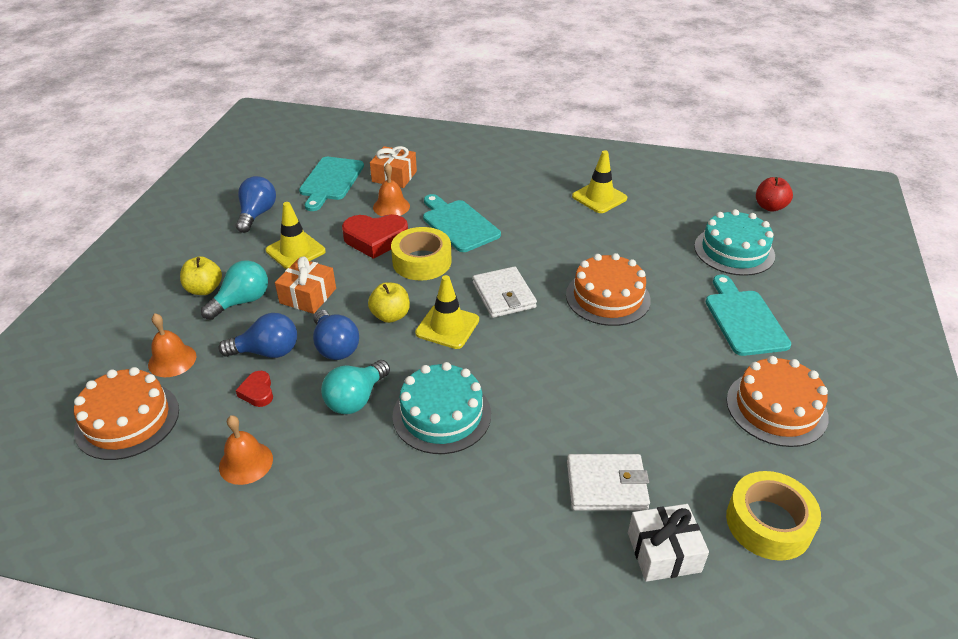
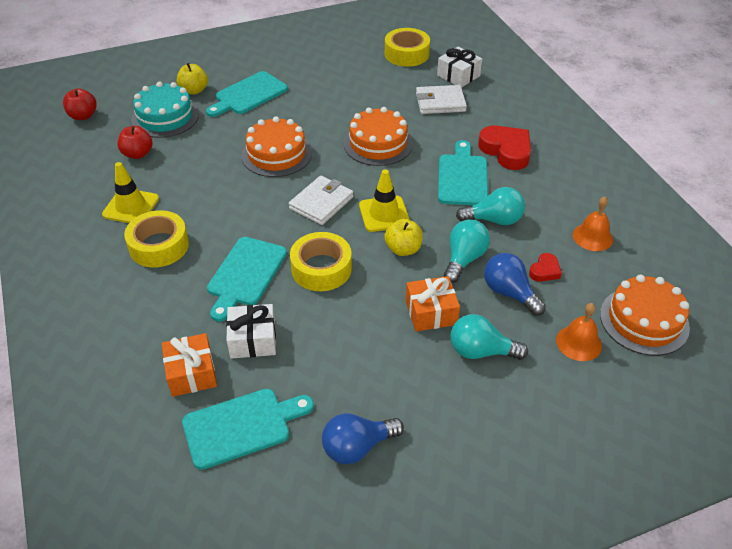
camera: 125 degrees left, 5 degrees up
yellow apple [180,256,222,295] -> yellow apple moved to [177,63,208,95]
yellow traffic cone [266,202,326,269] -> none
blue light bulb [313,310,359,360] -> turquoise light bulb [444,220,490,283]
red heart [342,214,408,259] -> red heart moved to [478,126,531,170]
orange bell [373,163,410,216] -> white gift [226,304,276,359]
turquoise cake [392,362,491,454] -> turquoise cutting board [438,140,488,205]
white wallet [567,454,650,510] -> white wallet turned 60 degrees counterclockwise [416,85,467,114]
orange cake [726,356,829,447] -> orange cake moved to [344,107,413,166]
none -> red apple [118,126,153,159]
none -> yellow tape [124,210,189,268]

